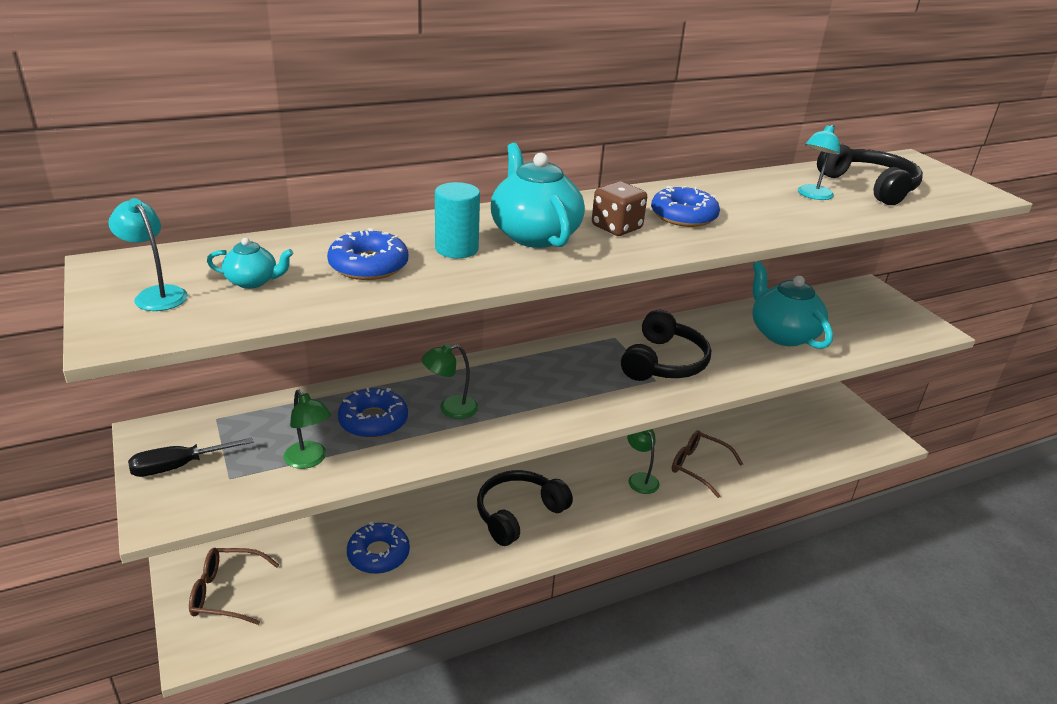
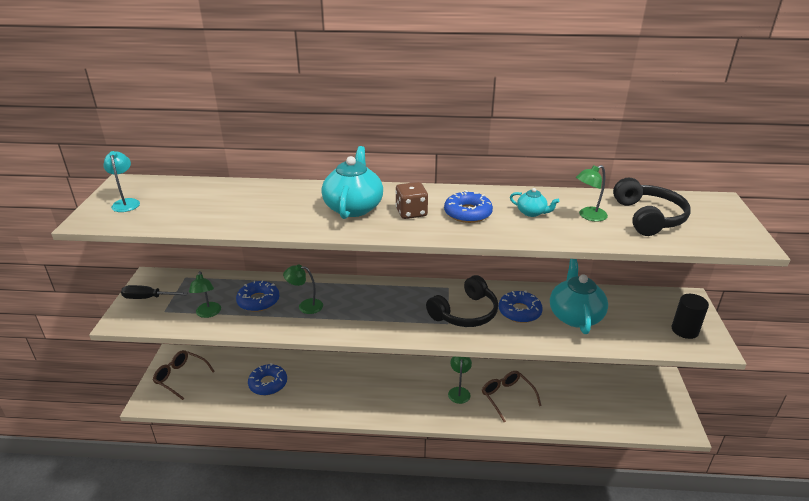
camera: 30 degrees right, 0 degrees up
turquoise teapot [207,238,293,289] -> turquoise teapot moved to [510,188,560,217]
blue donut [327,228,408,280] -> blue donut moved to [499,290,543,323]
turquoise cylinder [435,182,480,258] -> none
black headphones [477,470,573,546] -> none
turquoise lamp [798,124,840,200] -> green lamp [576,165,608,222]
none -> black cylinder [672,294,709,339]

